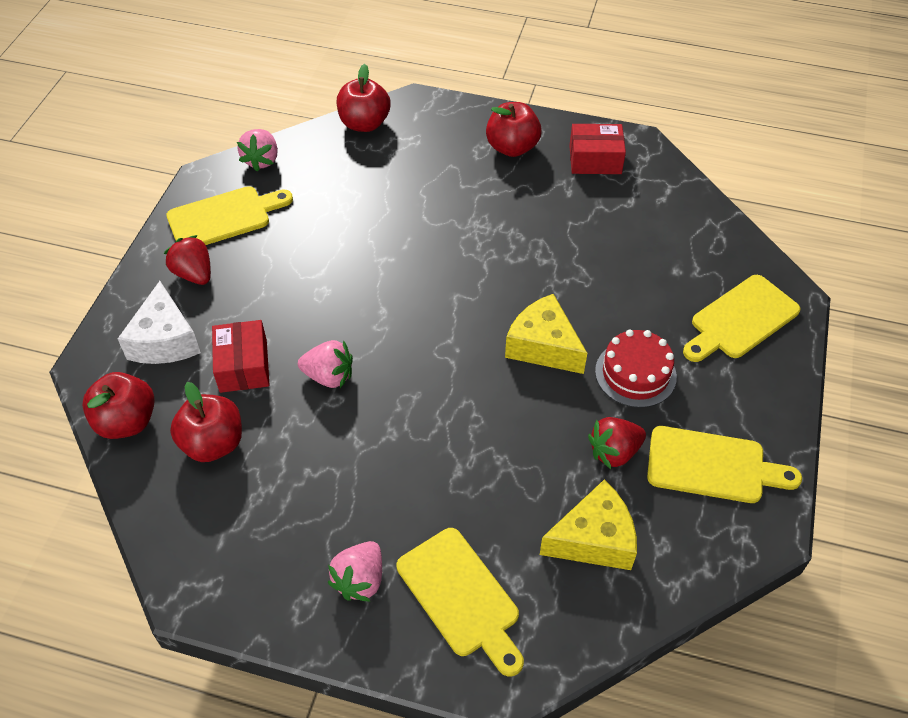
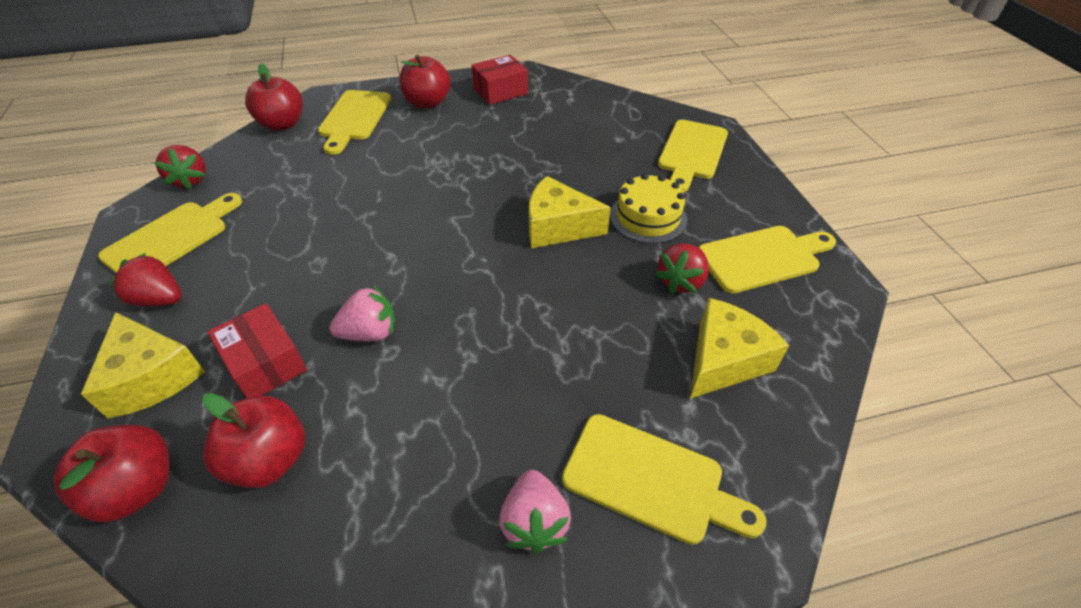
camera: 30 degrees left, 5 degrees down
white cheese [118,281,201,364] -> yellow cheese [81,312,205,418]
pink strawberry [237,129,278,171] -> red strawberry [154,145,206,190]
red cake [595,329,677,408] -> yellow cake [610,173,687,243]
none -> yellow cutting board [318,90,391,155]

